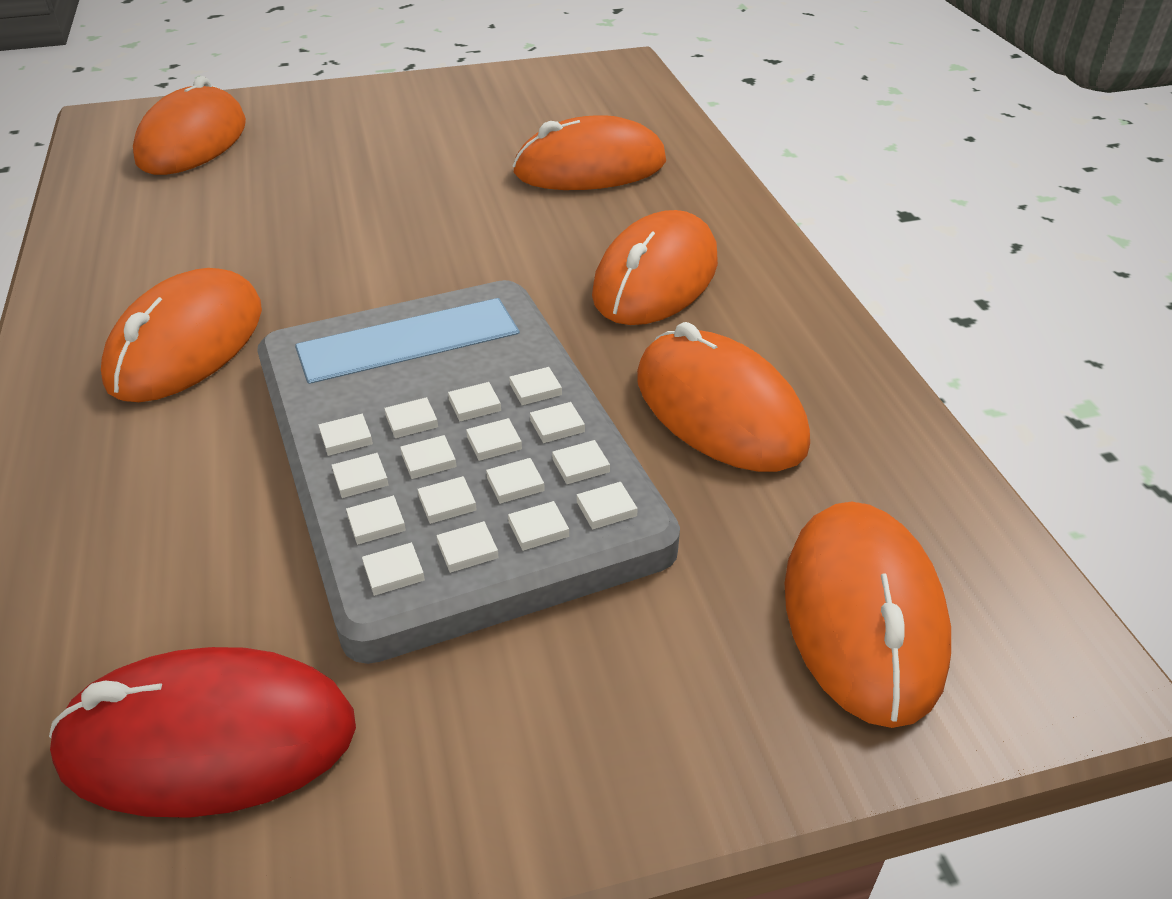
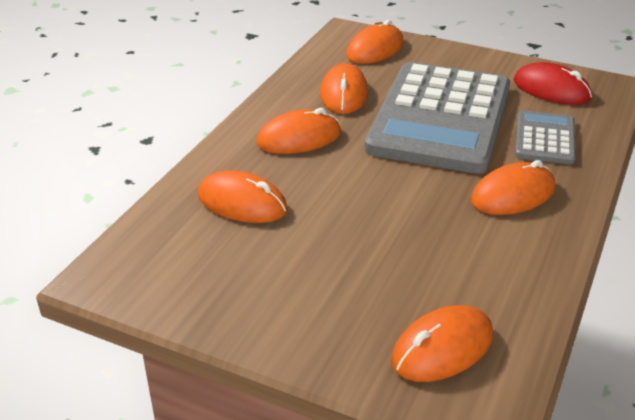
camera: 140 degrees left, 5 degrees down
none -> grey calculator [515,110,576,165]

